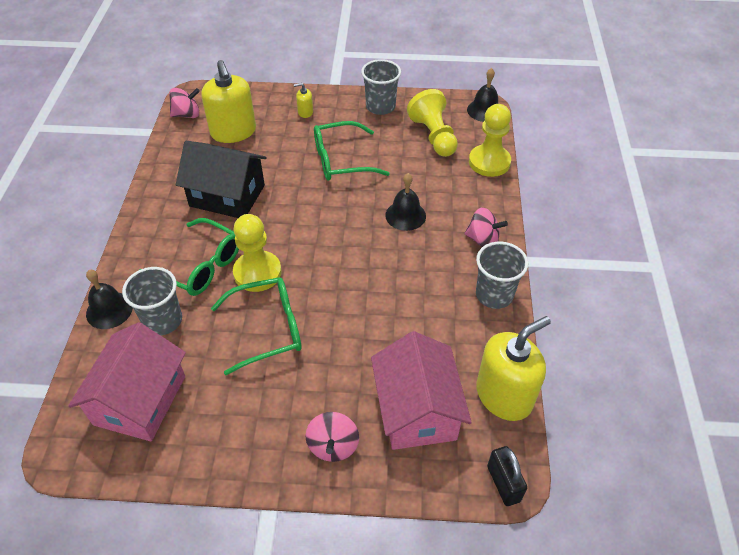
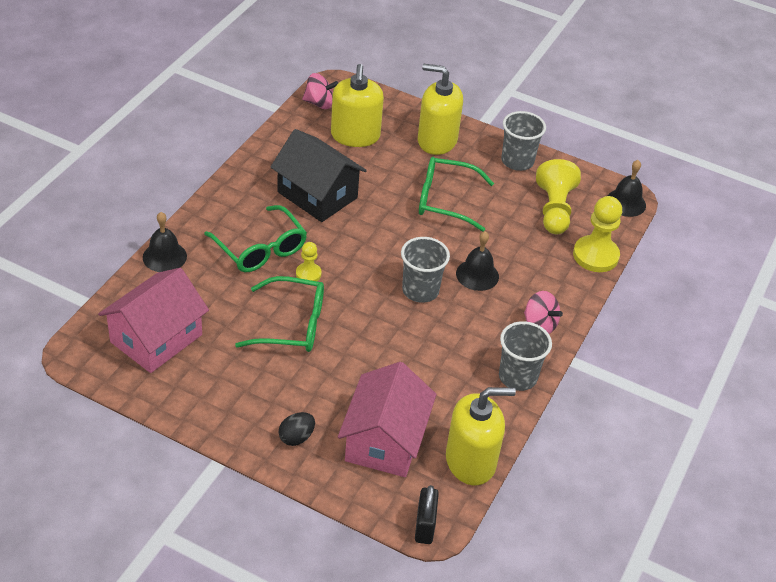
camera: 20 degrees right, 5 degrees down
grey cup [122,267,182,335] -> grey cup moved to [401,237,450,303]
yellow pawn [233,214,282,292] -> yellow pawn [296,242,321,281], size x0.54
yellow soap dispenser [294,83,313,118] -> yellow soap dispenser [418,64,463,155], size x2.34
pink spinning top [305,412,359,462] -> black egg [279,412,315,446]

